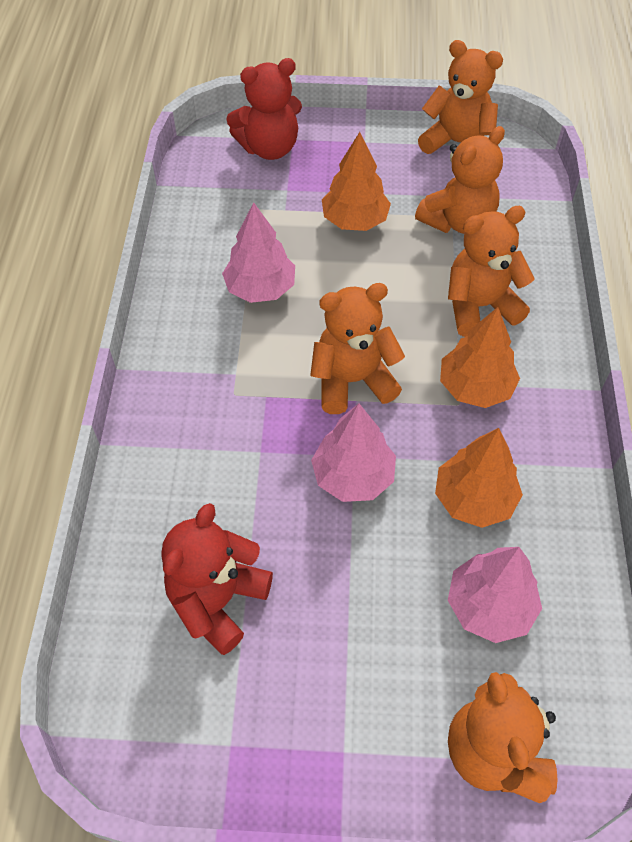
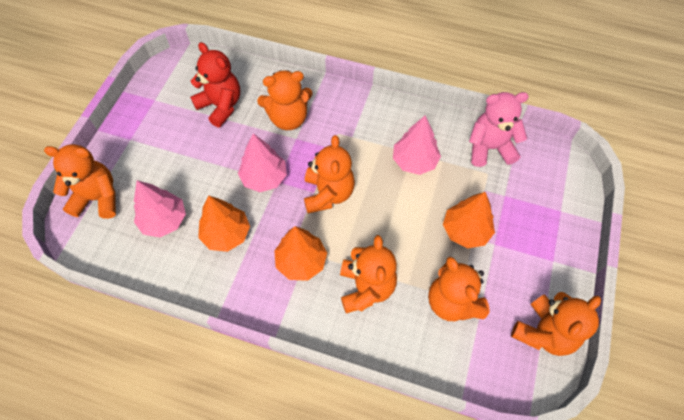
camera: 105 degrees right, 5 degrees up
red teddy bear [226,58,302,160] -> none
none -> orange teddy bear [257,70,313,130]
none -> pink teddy bear [469,92,529,167]

